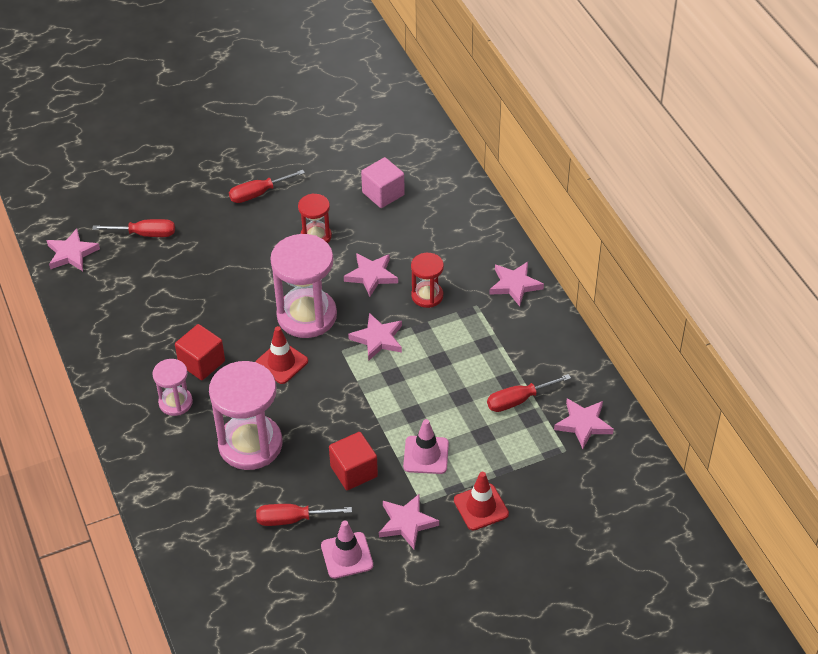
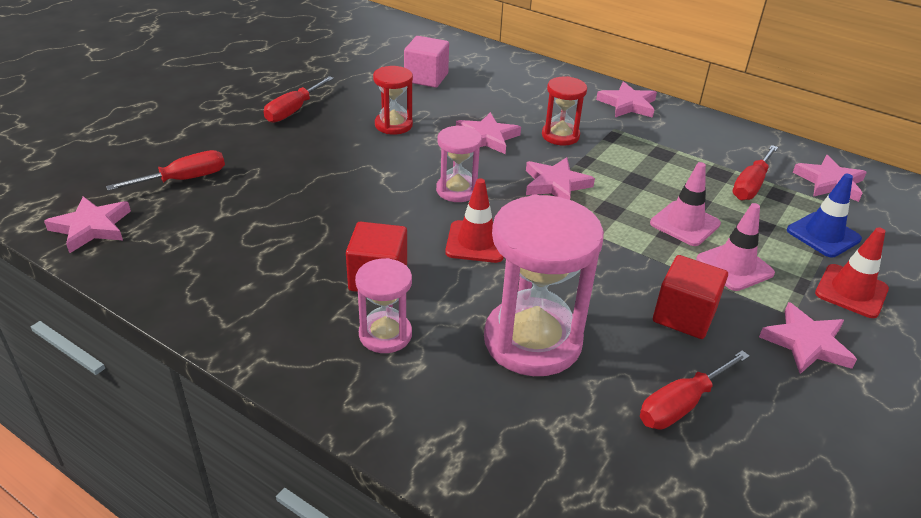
camera: 35 degrees left, 10 degrees down
pink hourglass [270,234,337,338] -> pink hourglass [436,125,482,202], size x0.54
pink traffic cone [321,520,373,579] -> pink traffic cone moved to [650,162,721,246]
none -> blue traffic cone [787,173,862,257]

